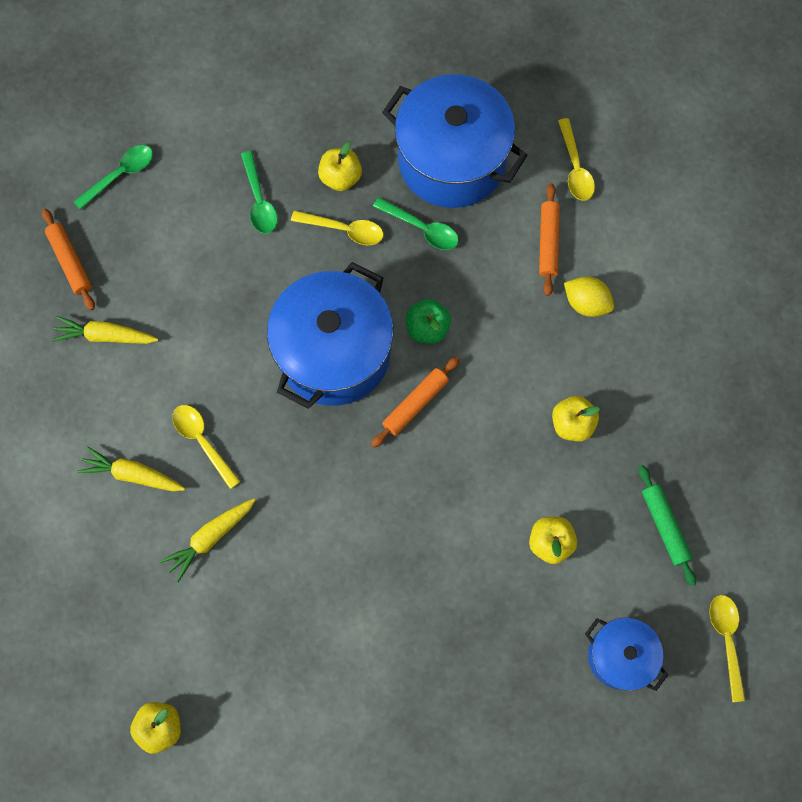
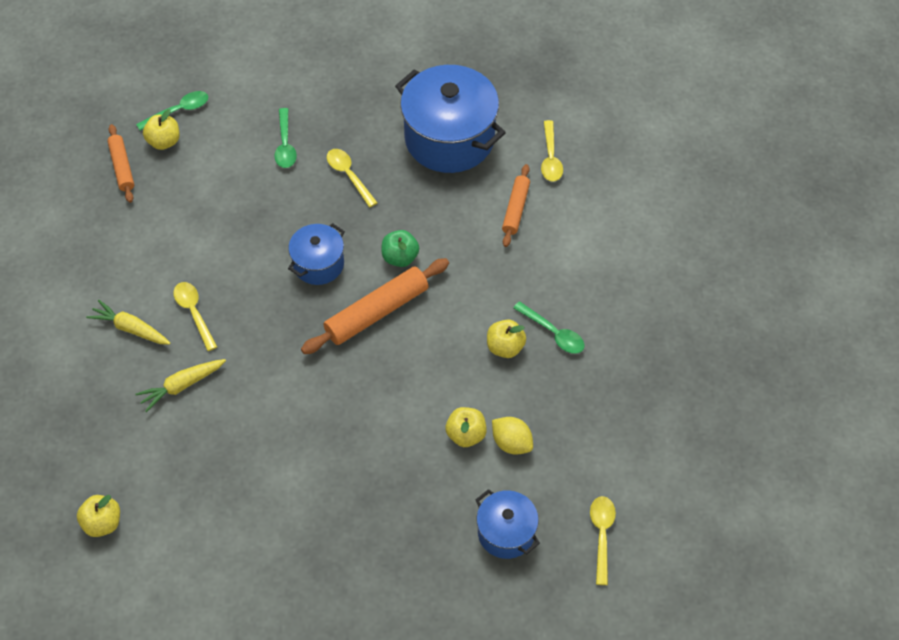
camera: 10 degrees right, 15 degrees down
yellow carrot [51,316,158,344] -> none
blue pot [267,262,394,409] -> blue pot [288,223,345,285], size x0.54
yellow spoon [291,210,384,245] -> yellow spoon turned 150 degrees counterclockwise [327,149,378,207]
yellow apple [318,142,362,191] -> yellow apple moved to [143,109,180,150]
orange rolling pin [371,357,460,448] -> orange rolling pin [301,258,449,354], size x1.66
green spoon [373,197,459,250] -> green spoon moved to [513,301,585,354]
yellow lemon [564,276,614,317] -> yellow lemon moved to [492,417,533,454]
green rolling pin [638,465,696,586] -> none

